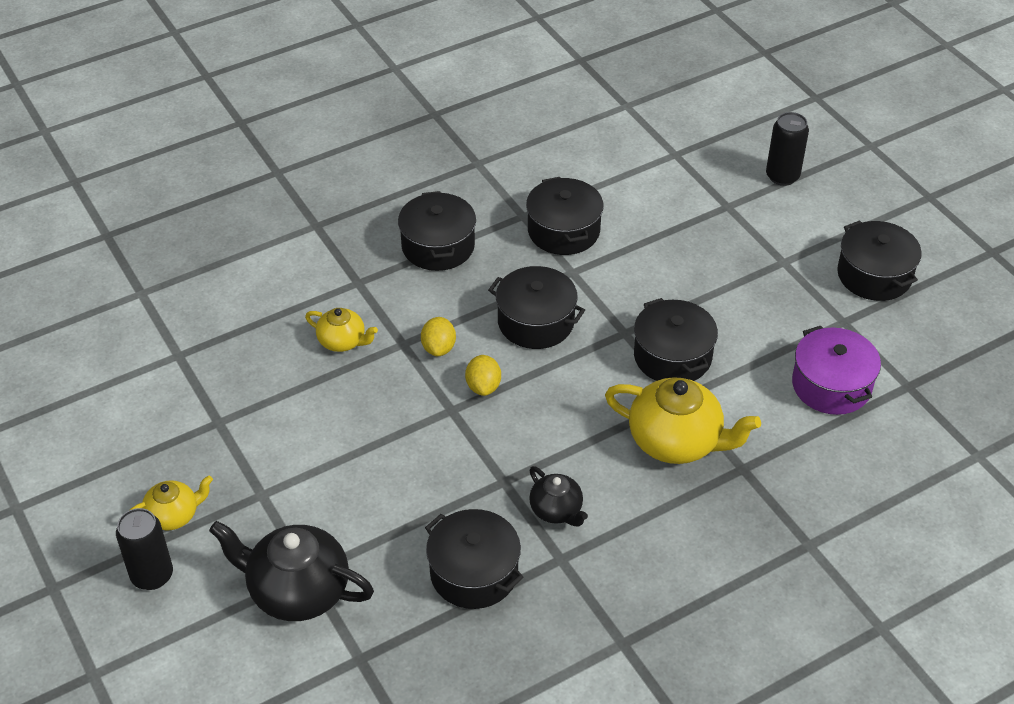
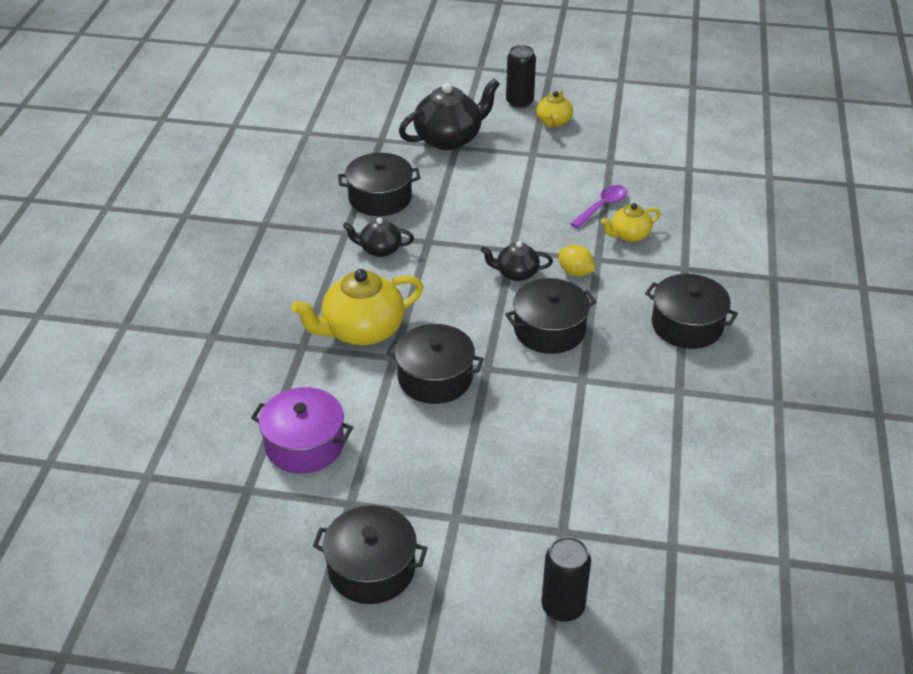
camera: 130 degrees right, 5 degrees down
yellow lemon [465,355,501,396] -> black teapot [481,241,553,281]
black pot [526,177,604,255] -> none
none -> purple spoon [570,185,627,228]

